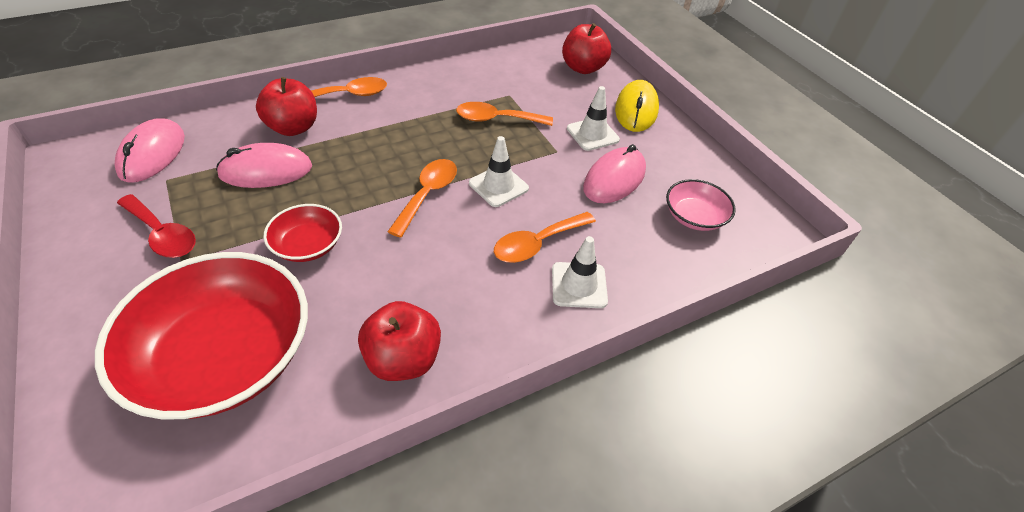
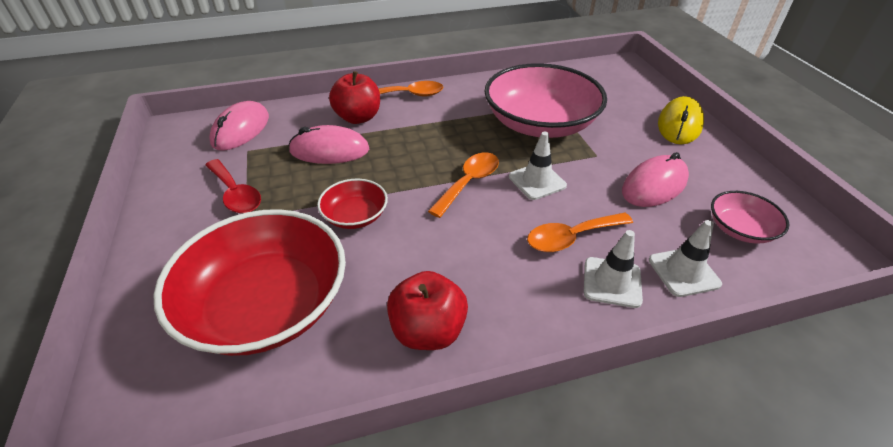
camera: 15 degrees right, 5 degrees down
orange spoon [456,102,553,126] -> pink bowl [484,63,607,138]
red apple [562,23,611,74] -> none
white traffic cone [567,86,620,151] -> white traffic cone moved to [649,220,722,297]

